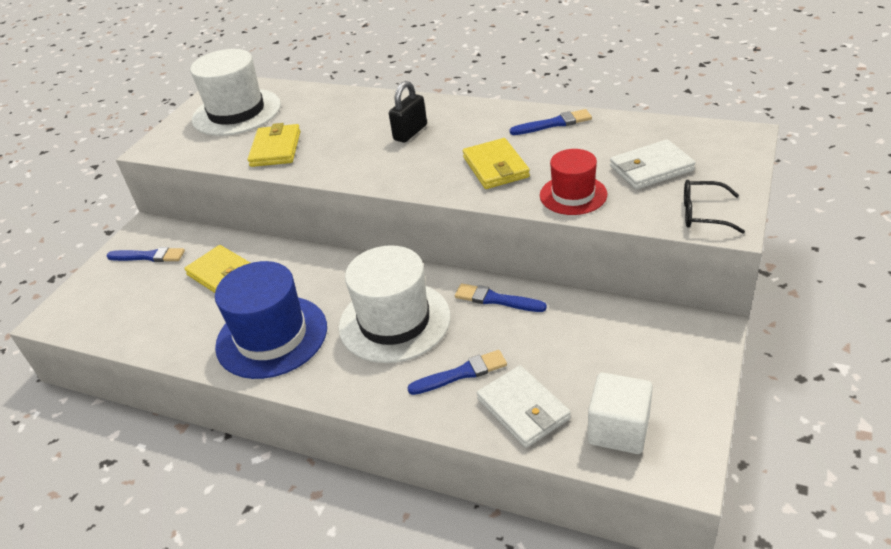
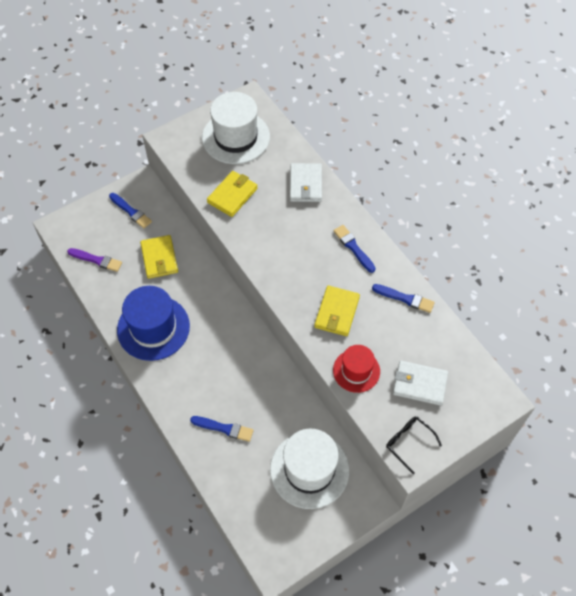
camera: 30 degrees right, 20 degrees up
white hat [339,245,451,363] -> white hat moved to [270,429,349,509]
black padlock [389,81,427,143] -> none
blue brush [455,284,547,312] -> blue brush moved to [333,225,376,273]
white wallet [477,365,571,448] -> white wallet moved to [290,163,322,202]
white cube [588,372,653,454] -> none
none -> purple brush [67,248,122,272]

